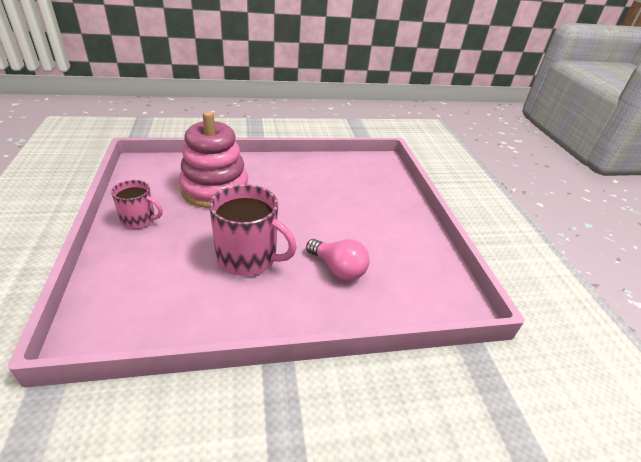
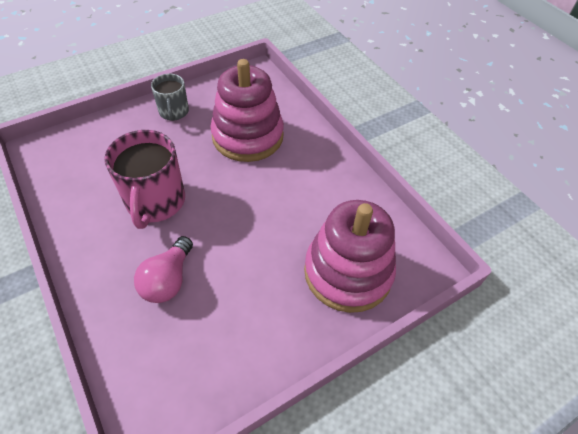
camera: 70 degrees right, 15 degrees up
pink mug [111,180,163,229] -> grey mug [151,74,189,121]
none -> pink stacking toy [304,200,396,313]

